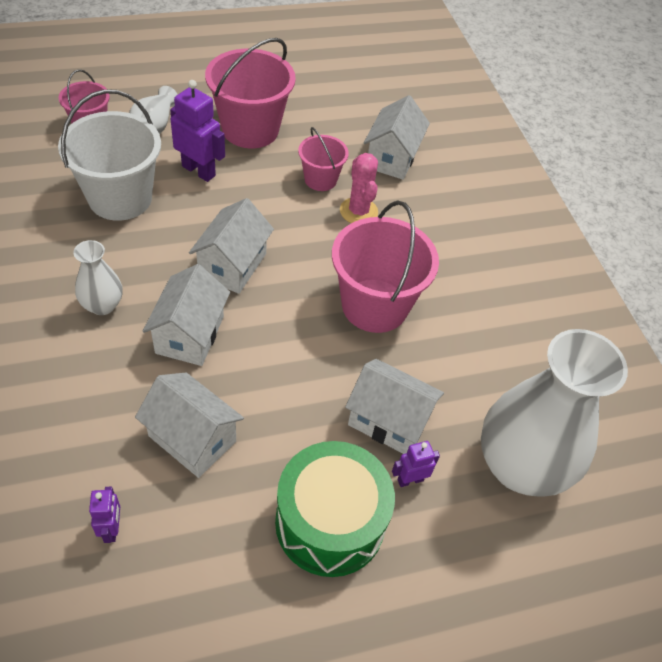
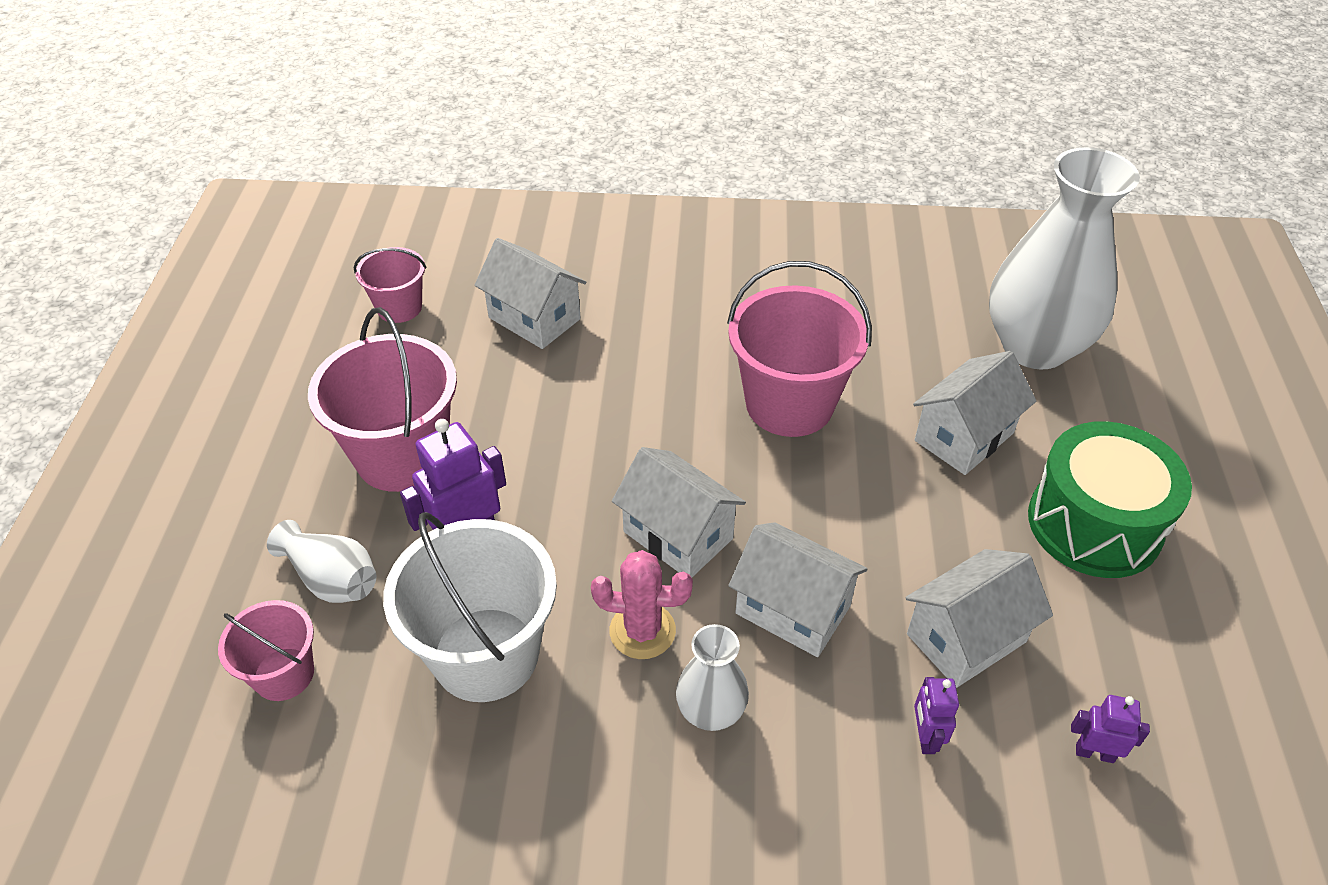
camera: 65 degrees left, 5 degrees down
pink bucket [298,127,349,191] -> pink bucket moved to [354,247,426,323]
pink cactus [340,153,378,223] -> pink cactus moved to [591,550,693,659]
purple robot [392,441,440,487] -> purple robot moved to [914,677,959,754]

